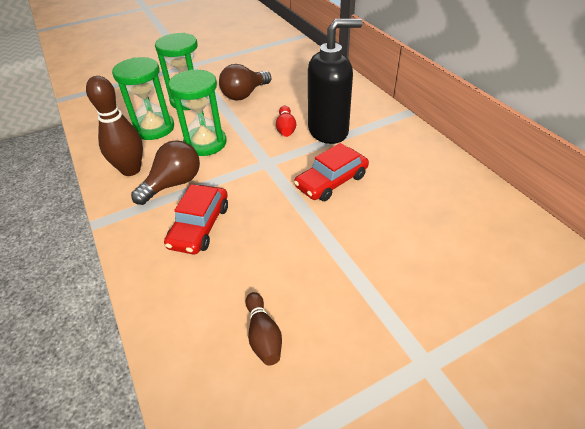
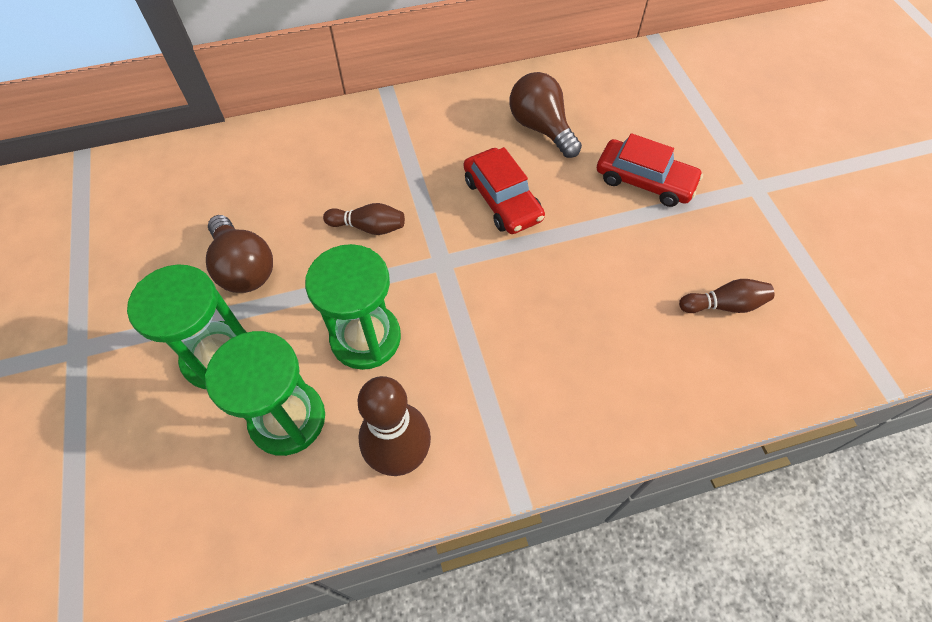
camera: 80 degrees left, 15 degrees up
brown light bulb [131,140,200,205] -> brown light bulb moved to [510,72,582,158]
red car [164,184,228,254] -> red car moved to [597,133,703,207]
red bowling pin [276,106,296,137] -> brown bowling pin [323,203,405,235]
black soap dispenser [308,19,362,144] -> none

